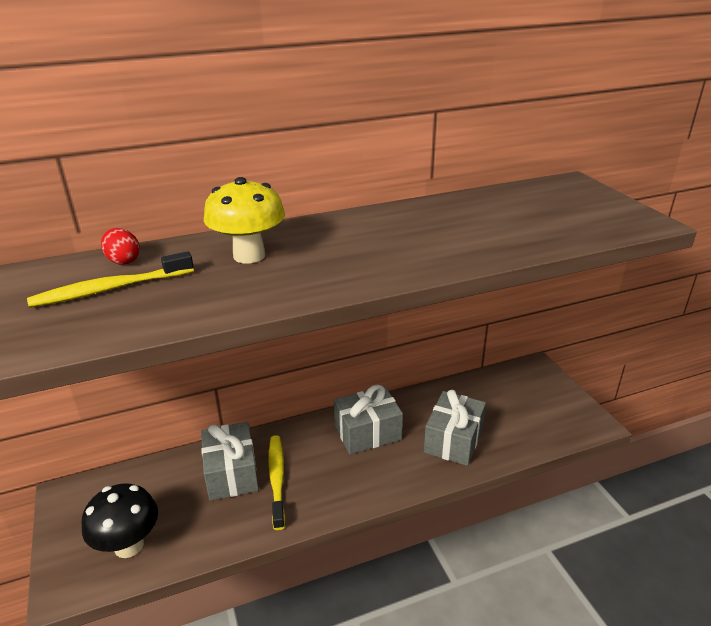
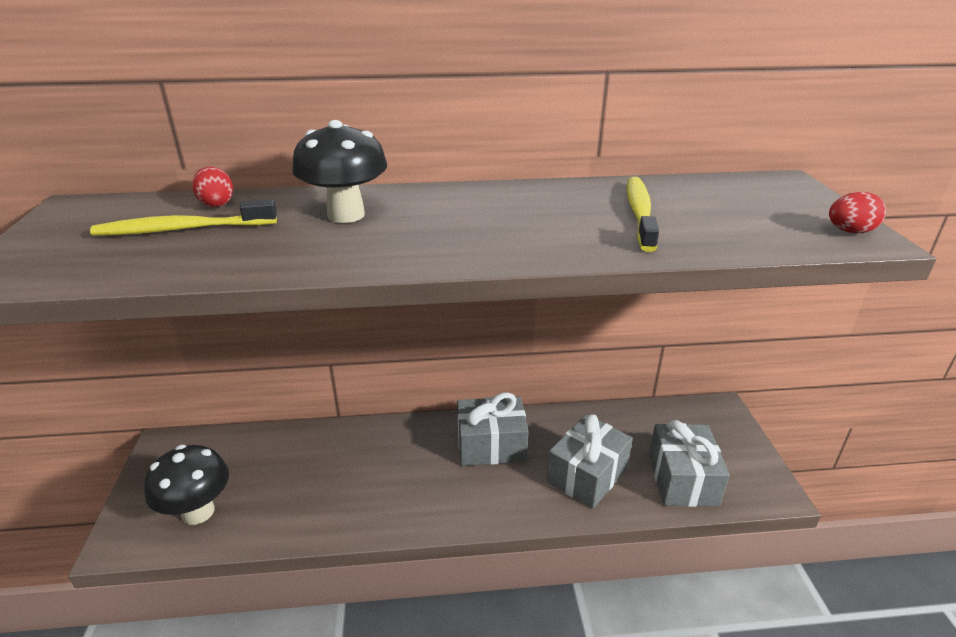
camera: 15 degrees right, 0 degrees up
grey gift [201,422,259,501] -> grey gift moved to [649,420,730,507]
yellow mushroom [204,177,285,264] -> black mushroom [292,120,387,223]
yellow toothbrush [268,435,285,530] -> yellow toothbrush moved to [627,177,659,252]
none -> red egg [829,192,886,233]

